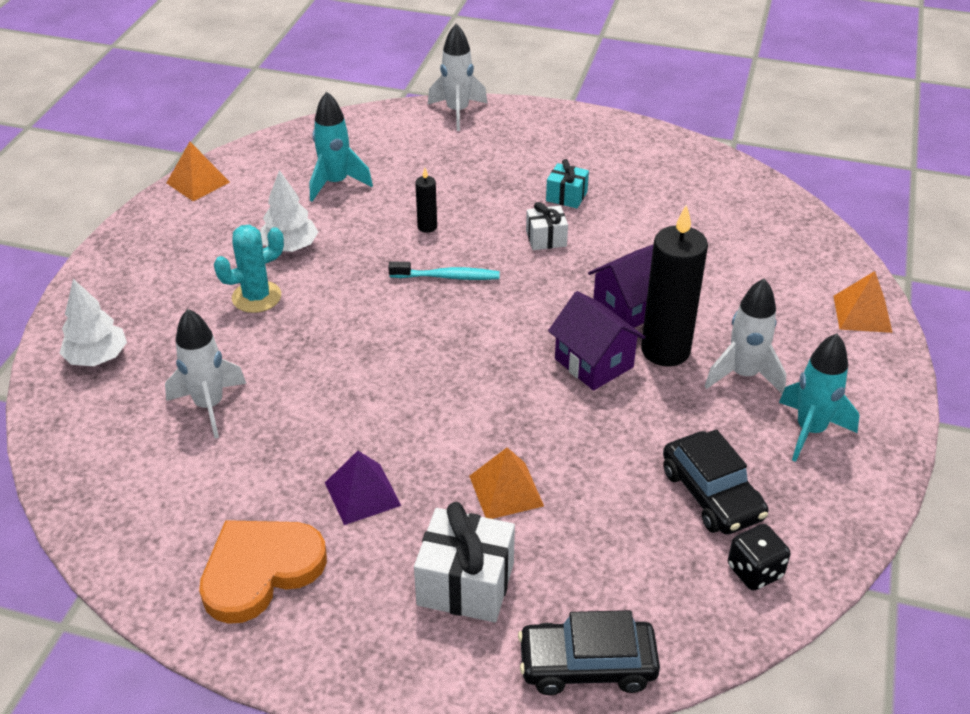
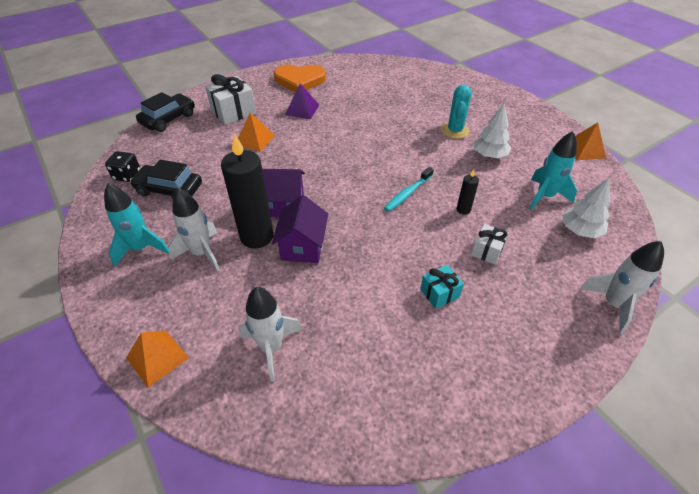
camera: 130 degrees right, 5 degrees up
white tree [60,279,127,366] -> white tree moved to [562,178,610,238]
white rocket [165,309,247,439] -> white rocket moved to [239,287,302,382]
orange heart [199,520,327,624] -> orange heart turned 90 degrees clockwise [274,65,326,92]
white gift [526,202,568,250] -> white gift moved to [471,224,509,264]

